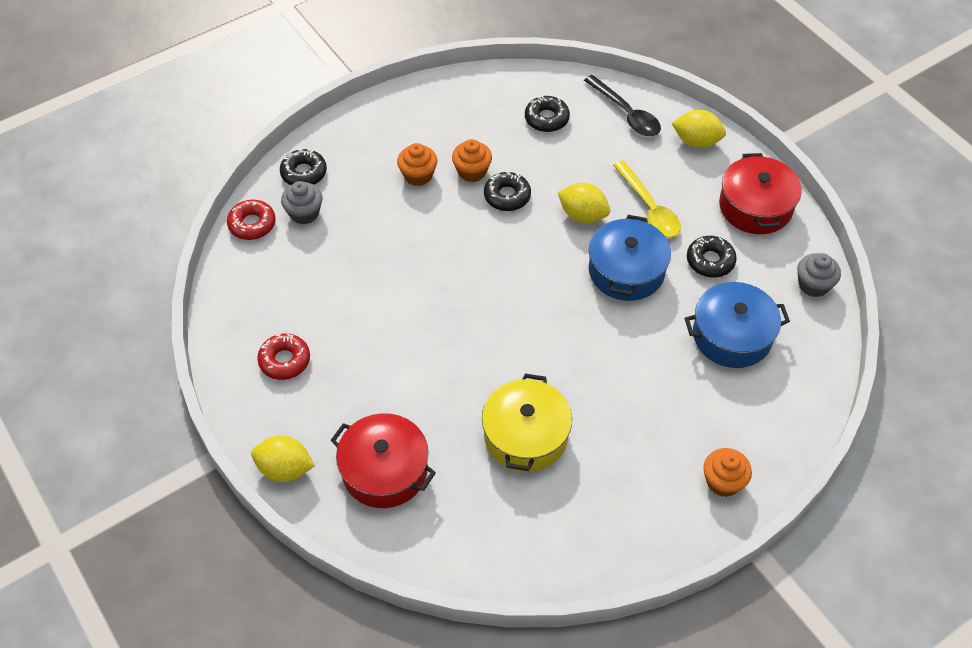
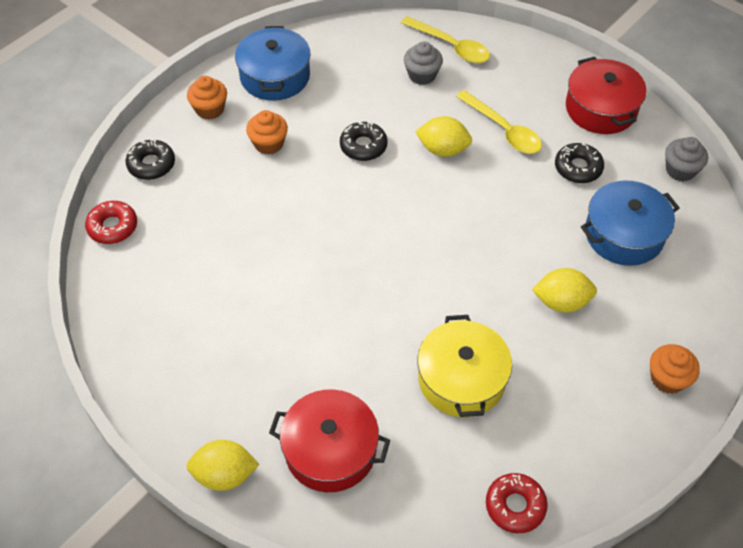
camera: 15 degrees left, 0 degrees up
red donut [257,334,310,380] -> red donut moved to [486,473,548,533]
grey cupcake [281,181,322,224] -> grey cupcake moved to [404,41,443,85]
orange cupcake [452,139,492,182] -> orange cupcake moved to [187,76,227,120]
black donut [525,95,570,132] -> none
black spoon [584,75,661,136] -> yellow spoon [401,16,490,63]
blue pot [589,215,671,301] -> blue pot moved to [235,26,311,101]
yellow lemon [672,109,726,148] -> yellow lemon moved to [532,268,597,313]

